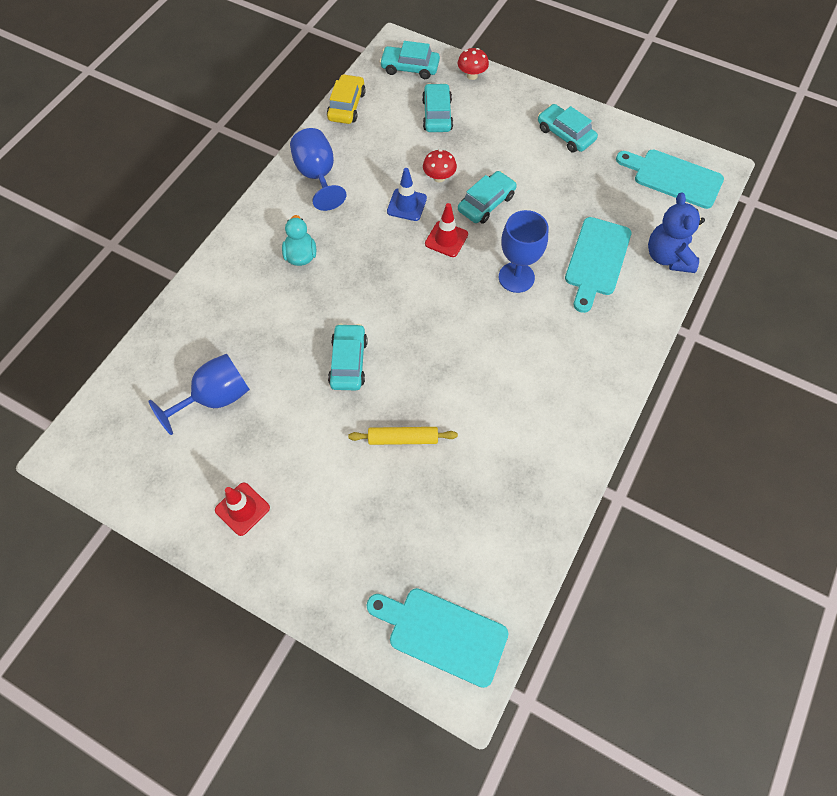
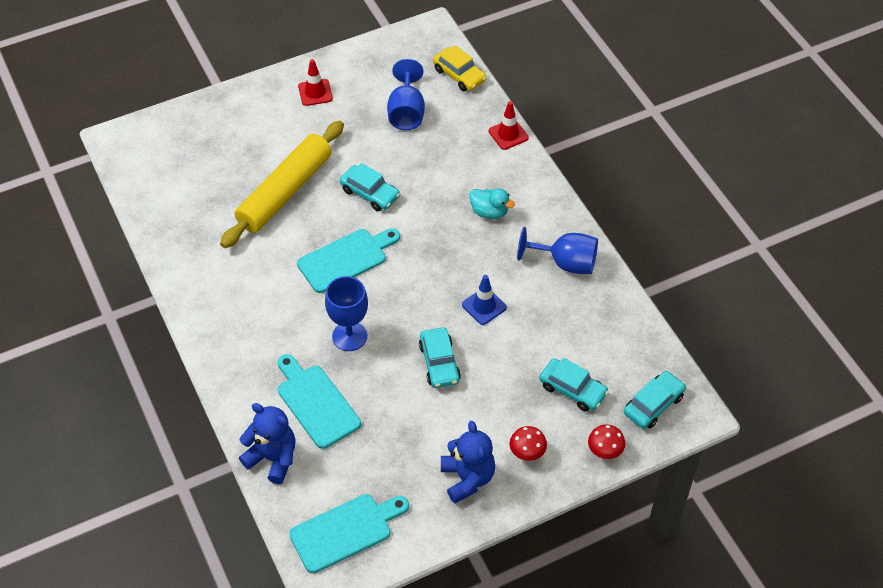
camera: 125 degrees right, 10 degrees down
yellow car [327,74,366,124] -> yellow car moved to [433,45,487,91]
yellow rolling pin [348,427,458,445] -> yellow rolling pin [220,121,344,248], size x2.17
turquoise cutting board [366,588,509,688] -> turquoise cutting board moved to [297,228,400,293]
red mushroom [423,149,457,182] -> red mushroom moved to [509,426,547,461]
red traffic cone [425,203,468,257] -> red traffic cone moved to [489,101,529,150]
turquoise car [538,104,598,153] -> blue teddy bear [441,421,495,504]

